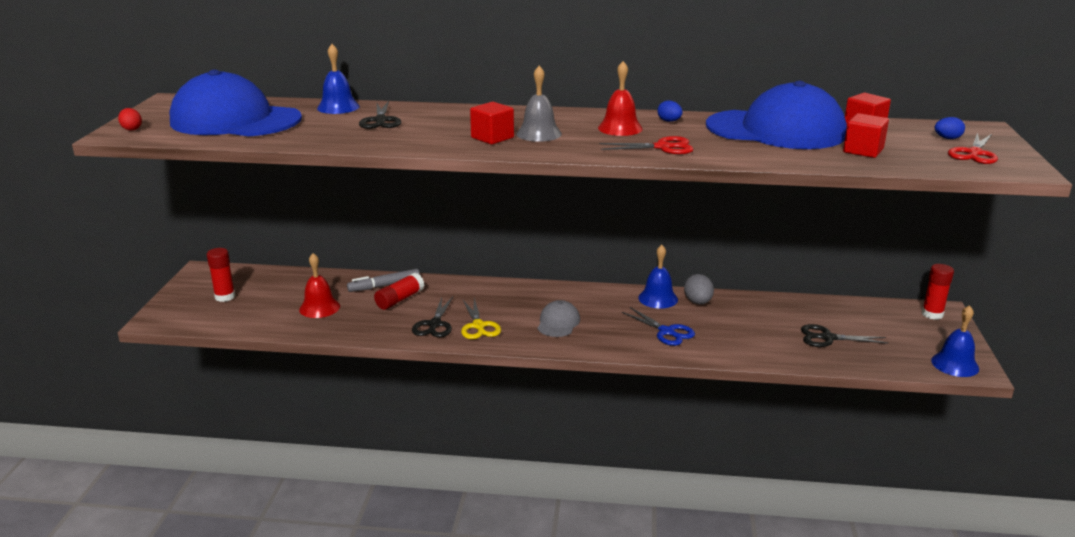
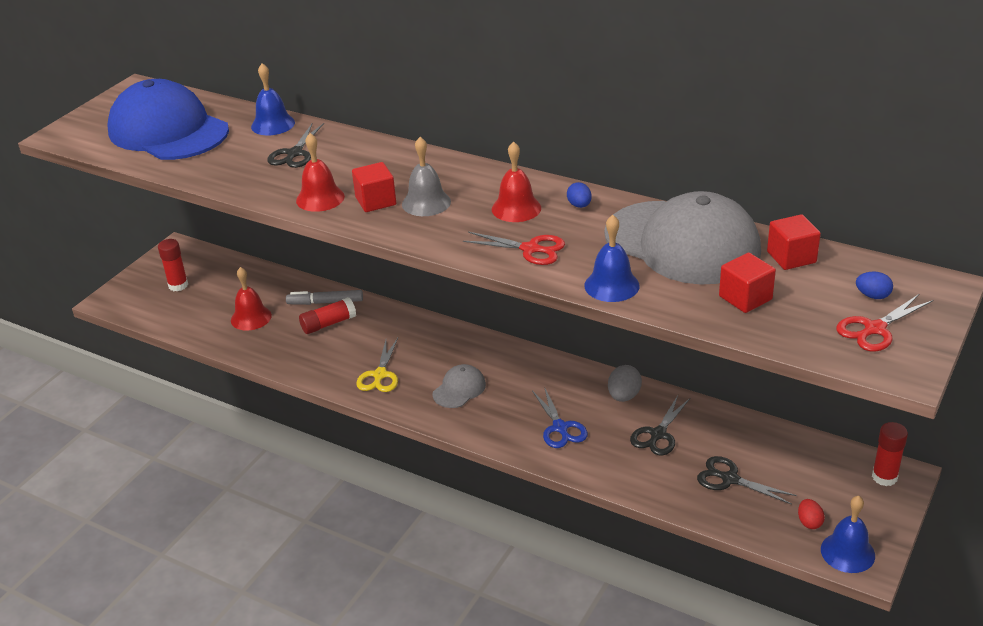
camera: 25 degrees right, 10 degrees up
red egg [118,108,142,131] -> red egg moved to [798,499,825,529]
black scissors [412,297,453,337] -> black scissors moved to [630,395,690,456]
blue bell [638,245,678,309] -> blue bell moved to [584,215,639,302]
blue cap [706,81,847,149] -> grey cap [604,191,761,285]
none -> red bell [296,133,345,212]

